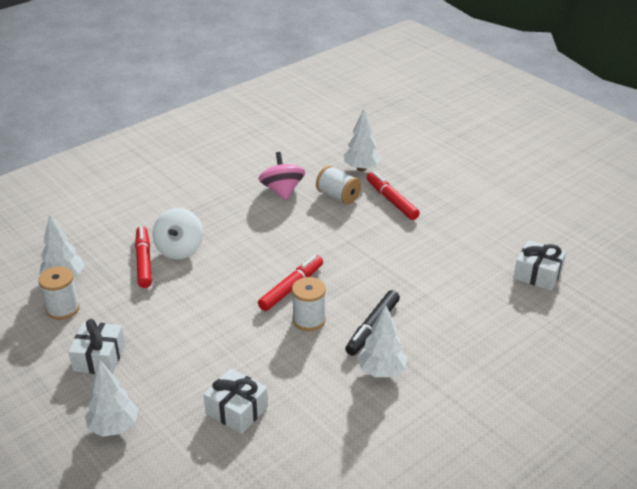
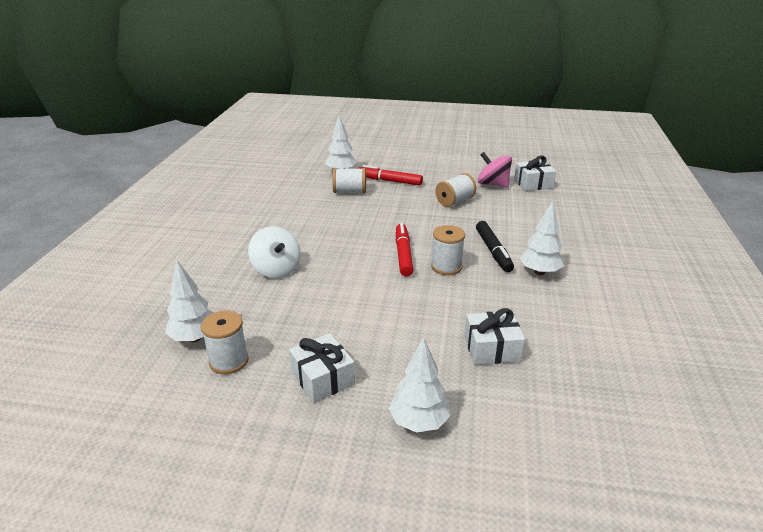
camera: 40 degrees left, 5 degrees down
red marker [135,226,152,288] -> none
pink spinning top [259,152,305,200] -> pink spinning top moved to [478,152,512,188]
none -> white spool [435,173,476,207]

